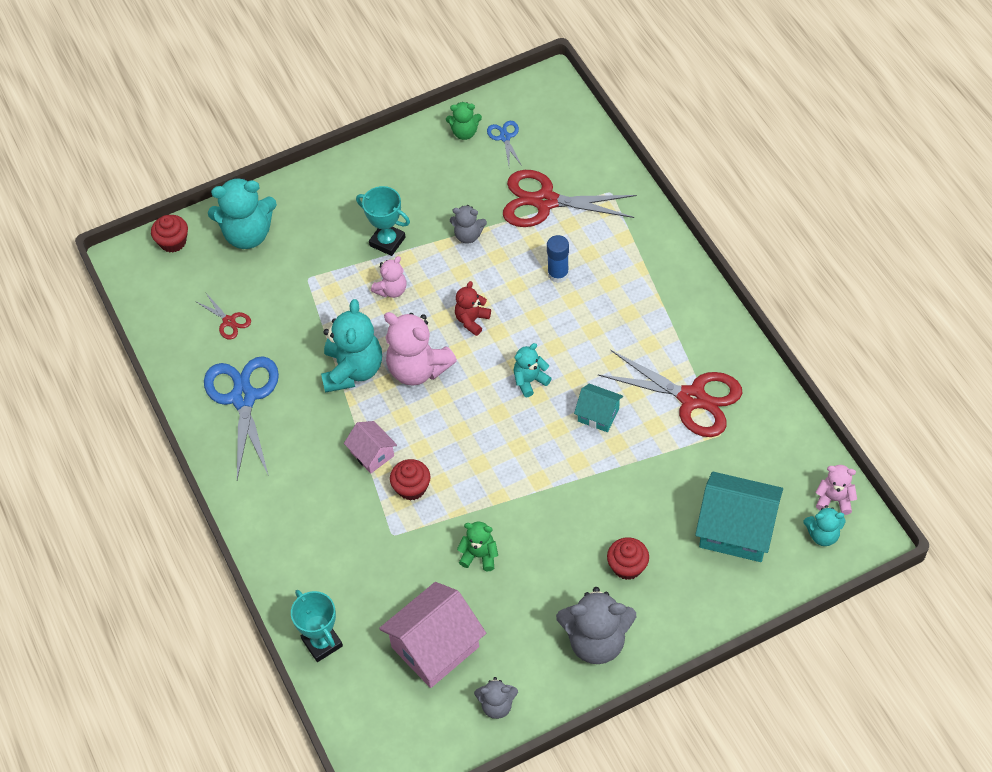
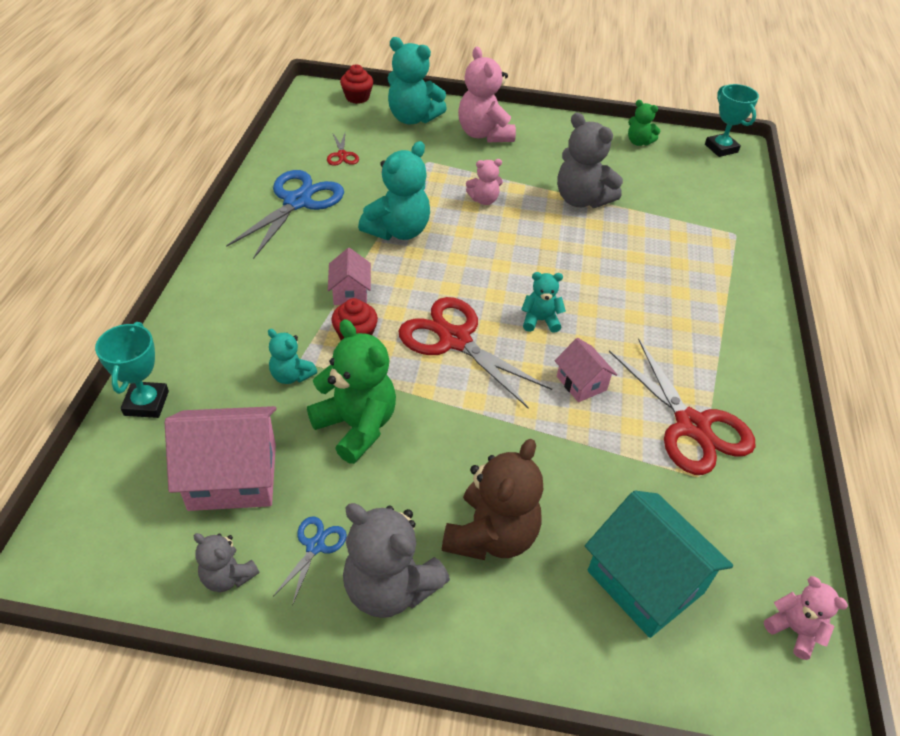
camera: 30 degrees right, 10 degrees down
turquoise trophy [356,186,410,256] -> turquoise trophy moved to [705,84,759,157]
pink teddy bear [384,312,457,386] -> pink teddy bear moved to [458,46,516,142]
grey teddy bear [450,205,487,244] -> grey teddy bear [557,113,623,208], size x1.85
red teddy bear [455,281,491,336] -> none
green teddy bear [457,522,498,571] -> green teddy bear [307,319,396,464], size x1.85
blue scissors [487,121,522,166] -> blue scissors moved to [274,516,347,605]
red scissors [503,170,637,227] -> red scissors moved to [399,297,552,409]
blue glue stick [547,235,569,283] -> none
turquoise house [574,384,623,432] -> pink house [555,338,617,402]
red cupcake [607,537,649,580] -> brown teddy bear [442,439,543,560]
turquoise teddy bear [804,505,845,546] -> turquoise teddy bear moved to [268,329,317,384]

